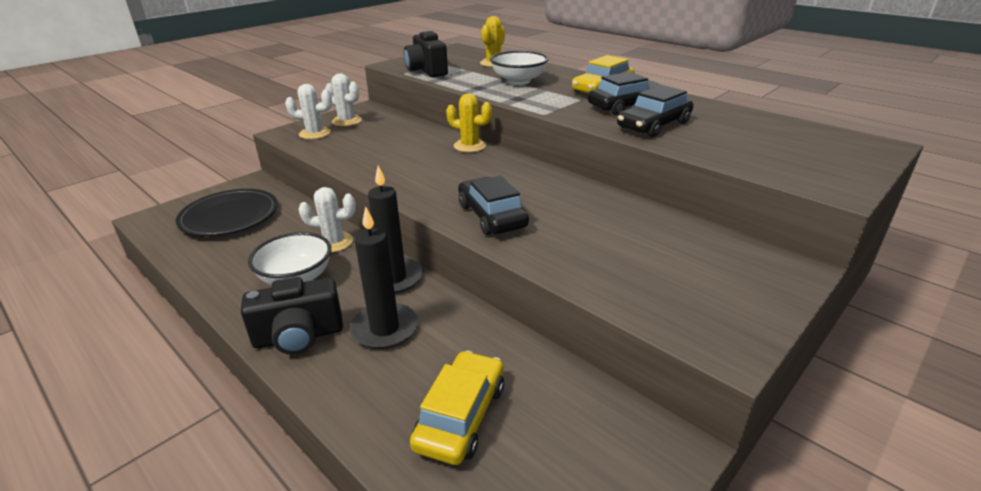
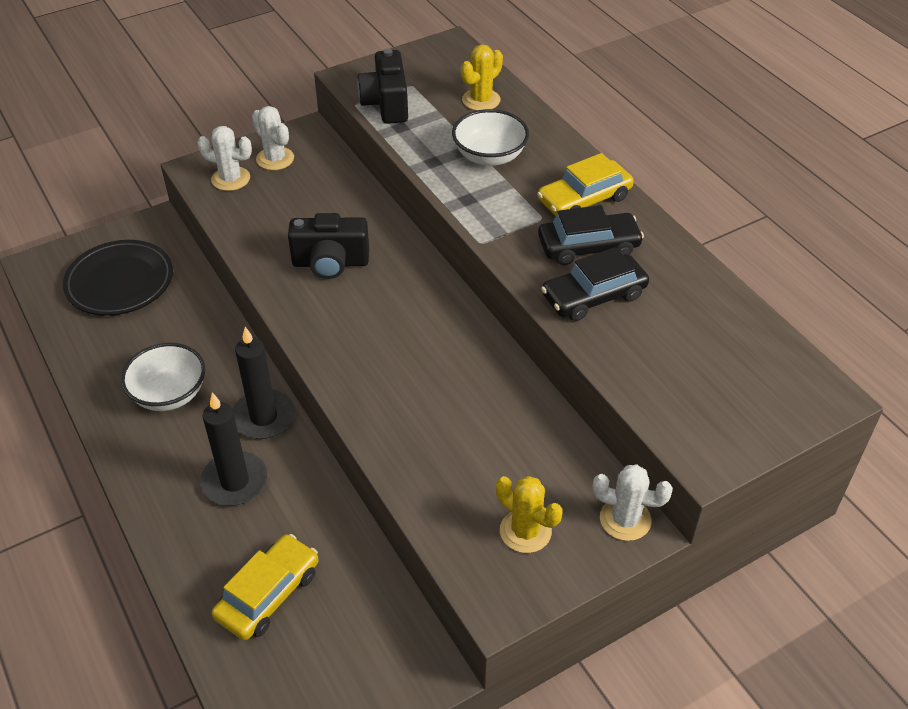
camera: 15 degrees right, 15 degrees up
black camera [241,277,343,355] -> black camera moved to [288,213,369,279]
white cactus [298,187,356,252] -> white cactus moved to [593,464,673,541]
yellow cactus [446,94,492,152] -> yellow cactus moved to [496,476,562,553]
black car [458,176,529,235] -> none

